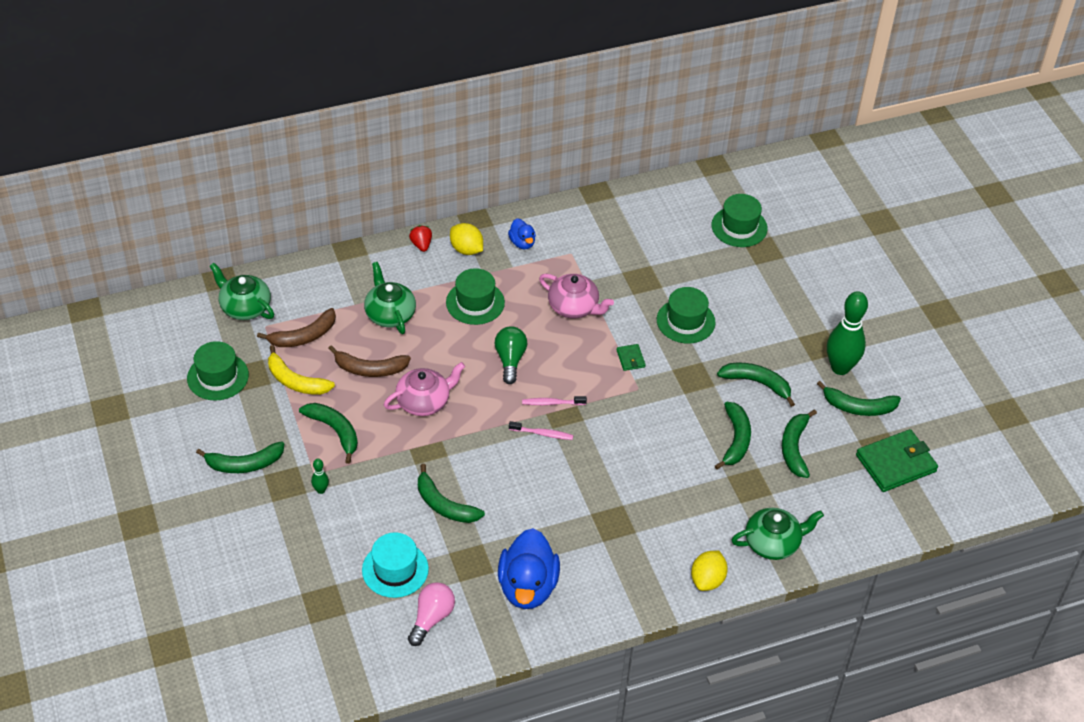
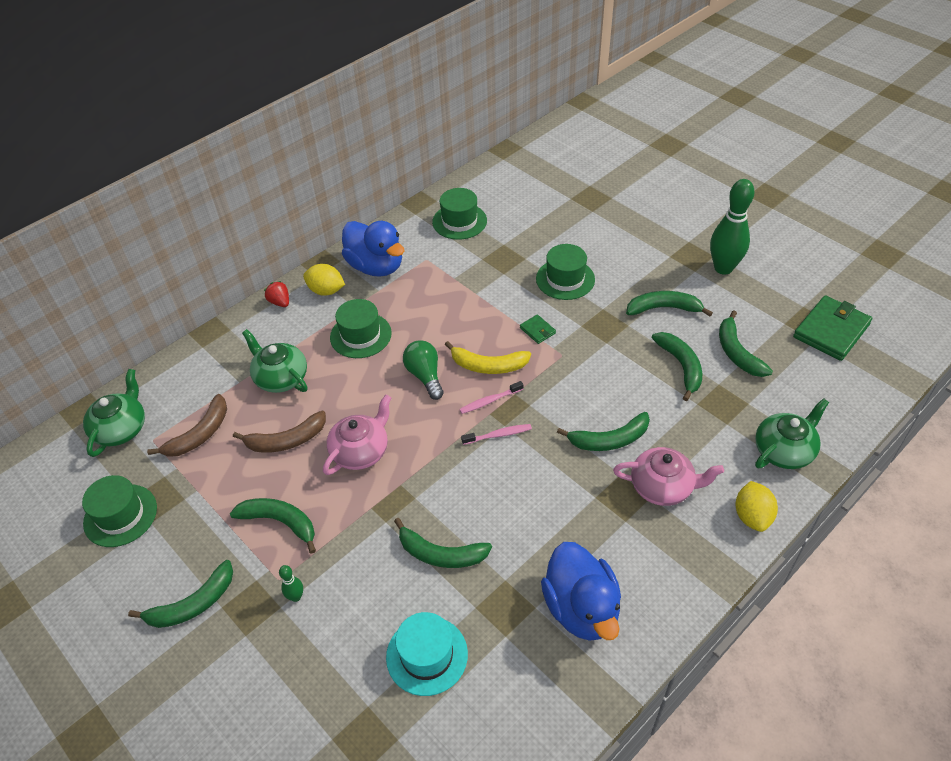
camera: 20 degrees left, 0 degrees up
green teapot [210,263,274,320] -> green teapot turned 90 degrees clockwise [83,369,145,457]
yellow banana [268,345,335,395] -> yellow banana moved to [445,341,531,374]
pink light bulb [408,582,455,646] -> none
blue duck [508,218,536,249] -> blue duck [342,221,404,277], size x2.01
pink teapot [539,274,614,318] -> pink teapot moved to [613,447,724,506]
green hat [711,194,768,247] -> green hat moved to [432,188,487,240]
green banana [817,381,901,416] -> green banana moved to [557,412,650,451]

